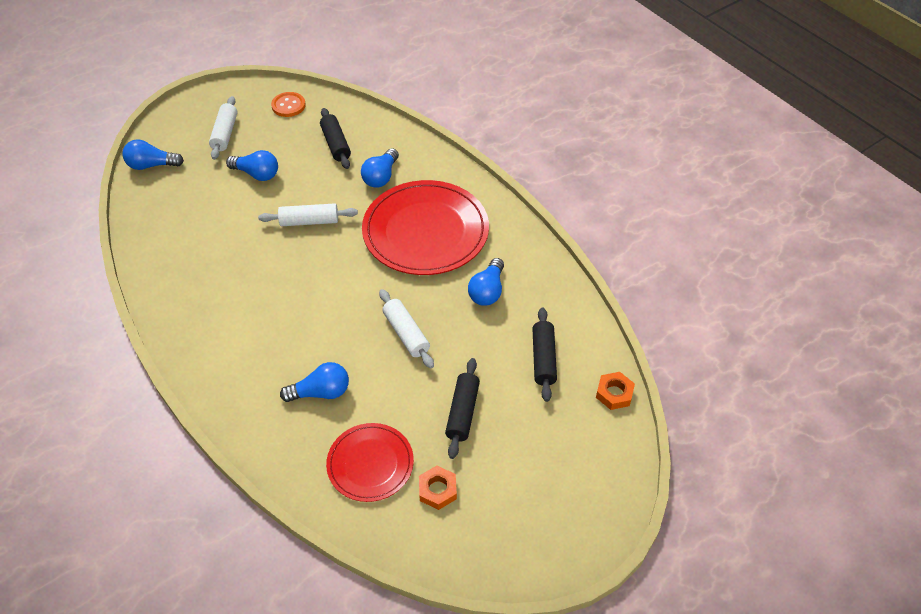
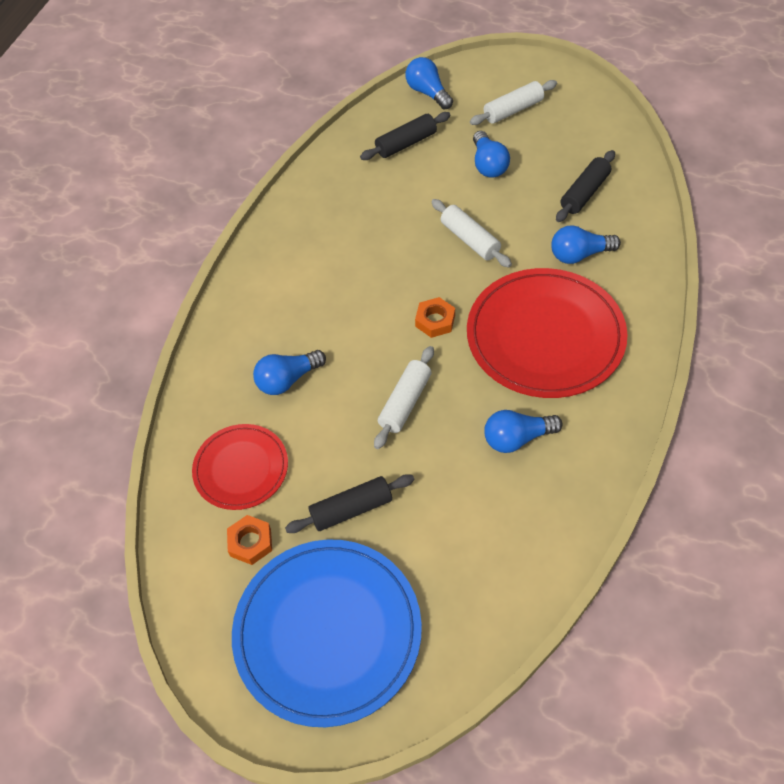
camera: 60 degrees right, 5 degrees up
orange button [271,92,305,117] -> none
blue light bulb [280,362,349,402] -> blue light bulb turned 105 degrees clockwise [253,350,326,395]
black rolling pin [532,307,557,402] -> black rolling pin moved to [360,112,451,160]
orange nut [596,372,635,410] -> orange nut moved to [415,297,455,338]
none -> blue plate [232,539,422,727]

